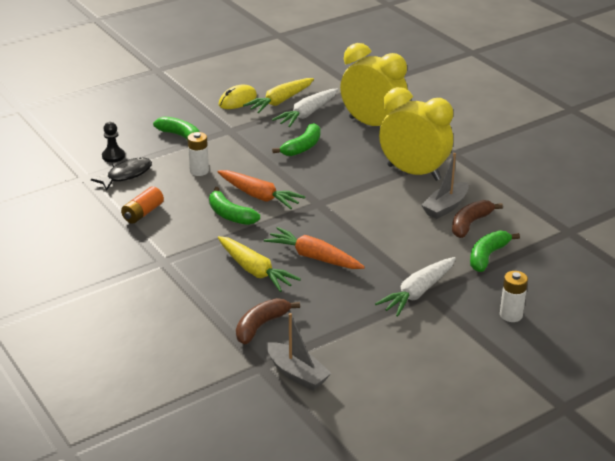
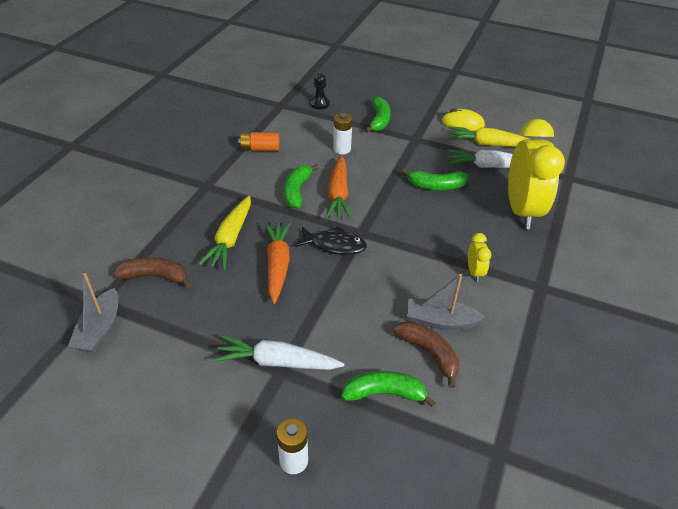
camera: 55 degrees right, 10 degrees up
black fish [91,157,152,191] -> black fish moved to [295,226,367,255]
yellow clock [379,87,453,181] -> yellow clock [468,233,491,282], size x0.42
brown banana [452,200,503,238] -> brown banana turned 45 degrees clockwise [393,321,459,388]

